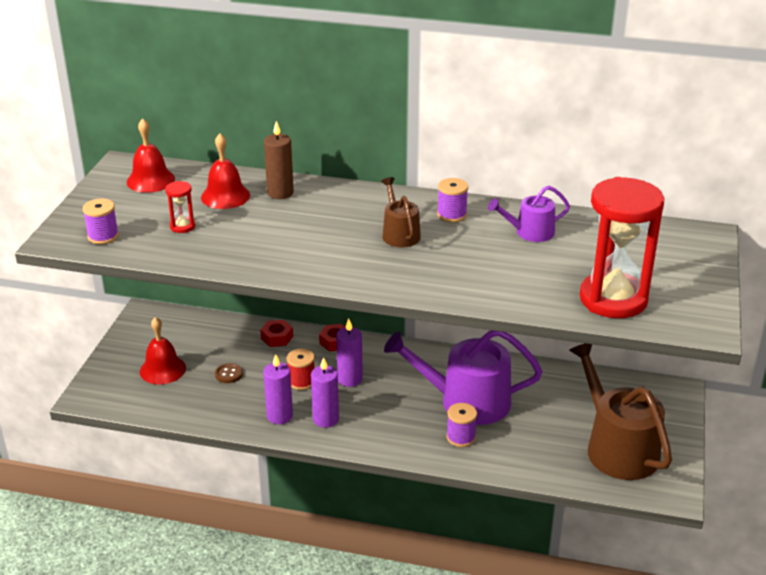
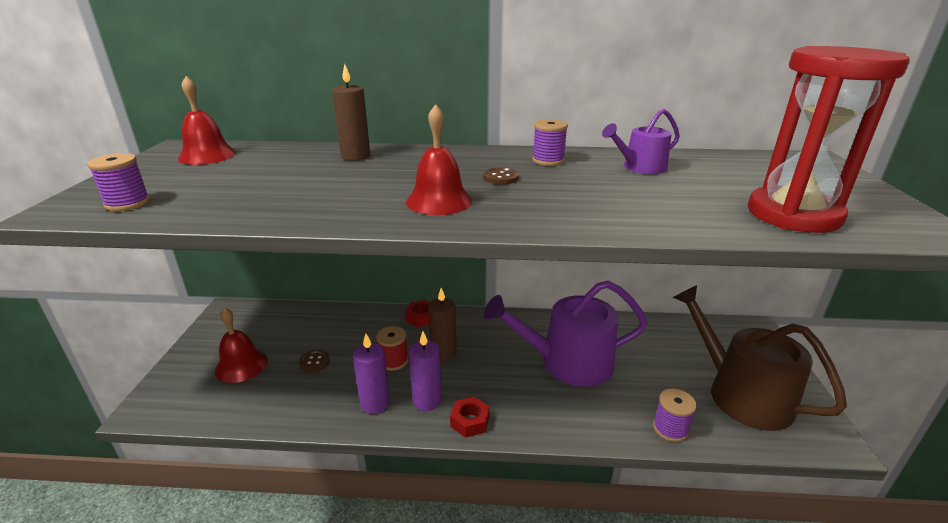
camera: 10 degrees left, 5 degrees down
red hourglass [165,181,195,233] -> none
red bell [201,134,250,209] -> red bell moved to [406,104,472,215]
red nut [260,320,293,347] -> red nut moved to [450,396,490,438]
purple candle [336,319,363,387] -> brown candle [428,288,456,361]
brown watering can [381,177,421,247] -> brown button [483,168,519,184]
purple spool [446,403,477,447] -> purple spool moved to [653,389,697,442]

